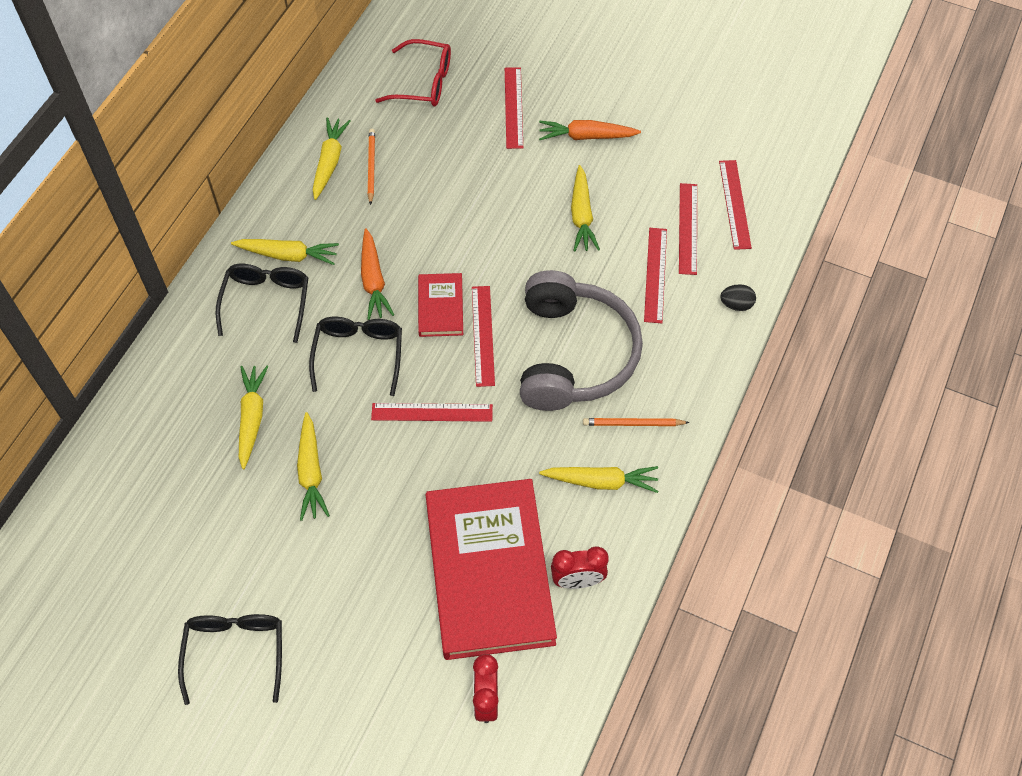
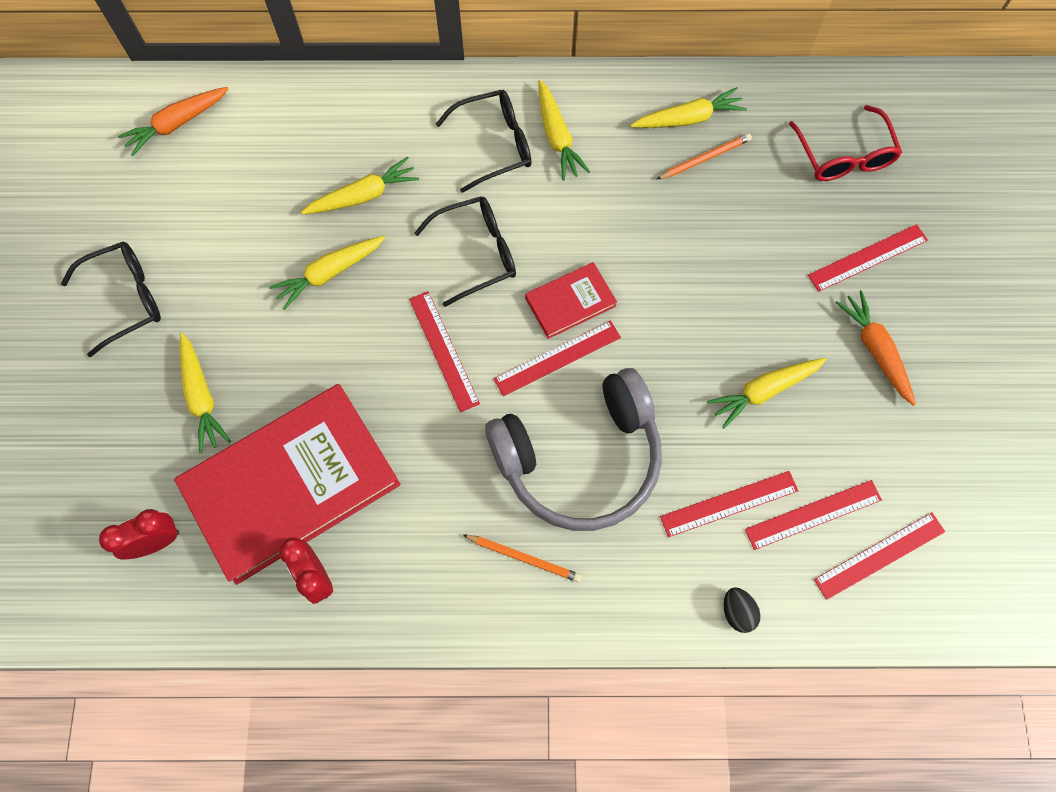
camera: 65 degrees right, 10 degrees up
orange carrot [361,228,394,320] -> orange carrot moved to [118,87,229,156]
yellow carrot [539,466,658,493] -> yellow carrot moved to [180,333,231,453]
orange pencil [583,418,690,426] -> orange pencil turned 135 degrees clockwise [463,534,582,582]

